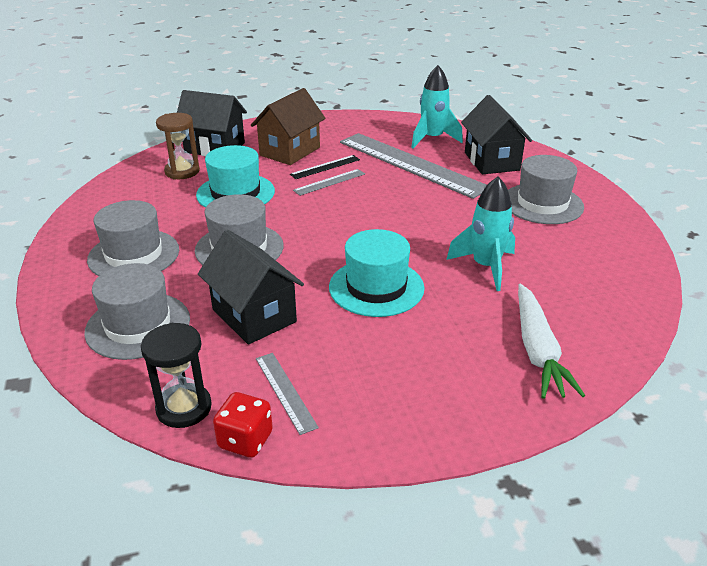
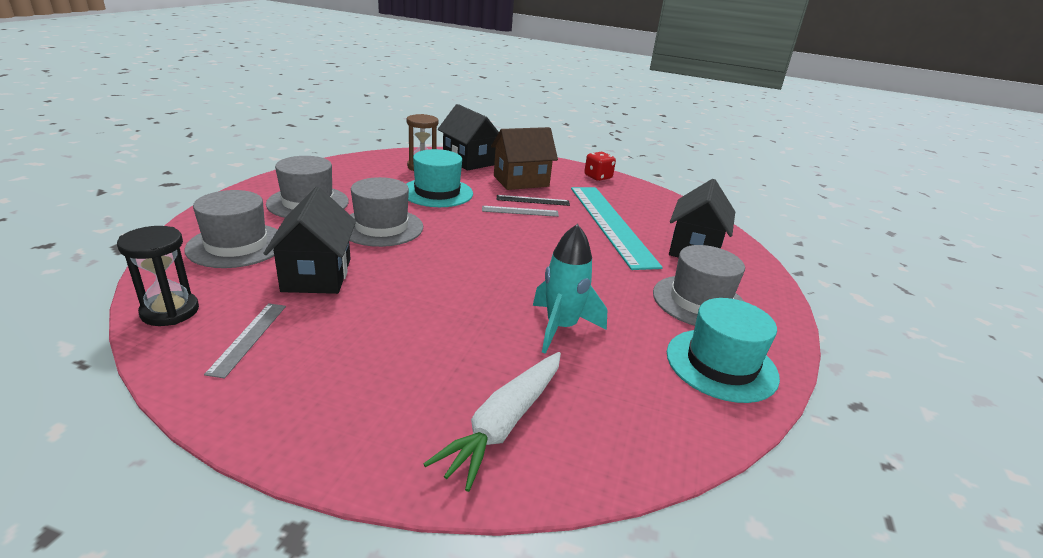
camera: 30 degrees right, 5 degrees down
red dice [213,392,273,458] -> red dice moved to [584,152,616,181]
turquoise hat [329,229,424,317] -> turquoise hat moved to [667,298,780,403]
grey ruler [340,133,487,199] -> turquoise ruler [571,187,663,270]
turquoise rocket [411,65,463,149] -> none

